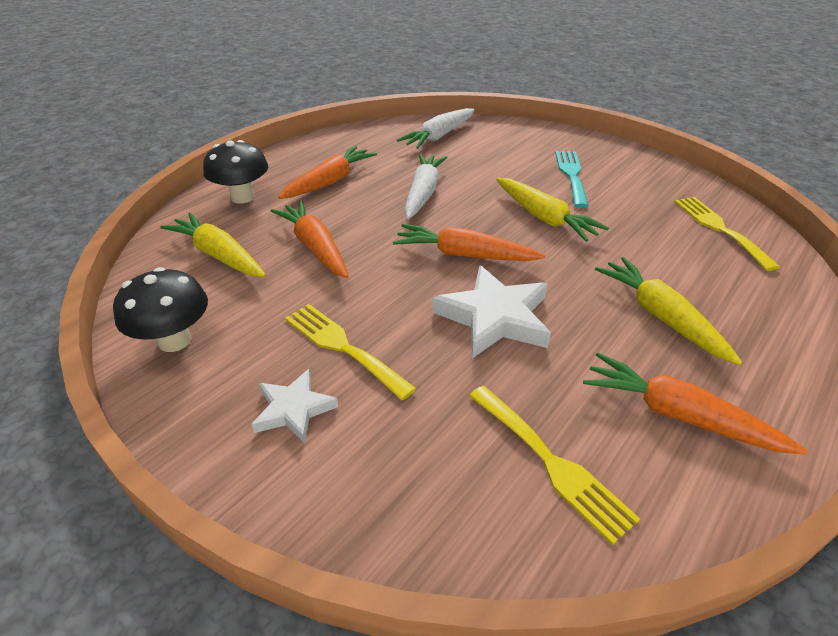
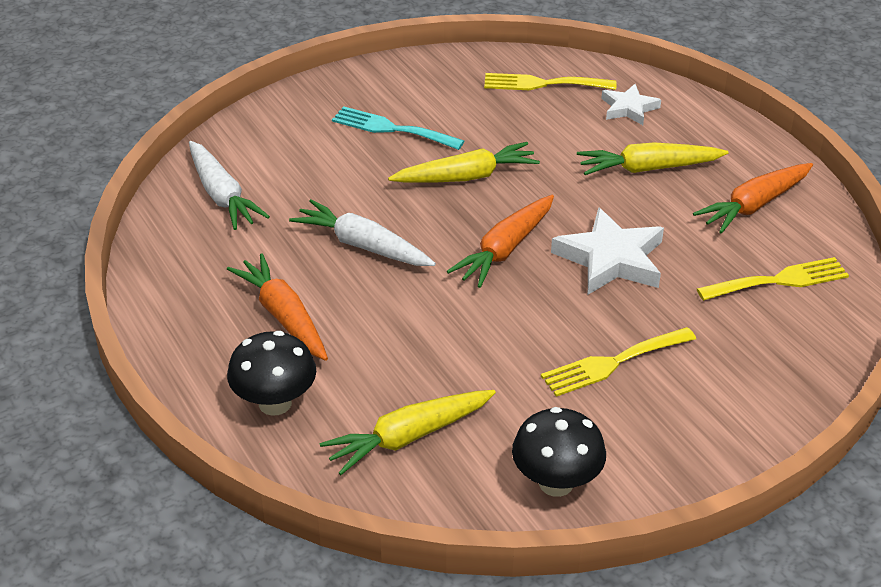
camera: 70 degrees left, 0 degrees up
white star [252,369,338,443] -> white star moved to [601,84,661,125]
orange carrot [271,201,349,278] -> none

